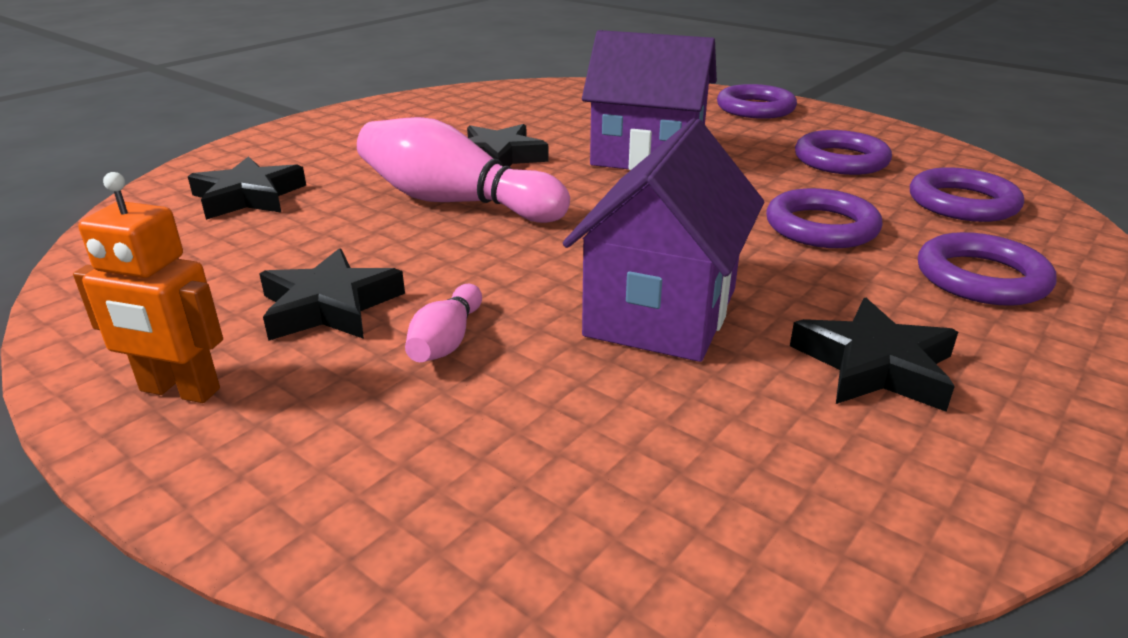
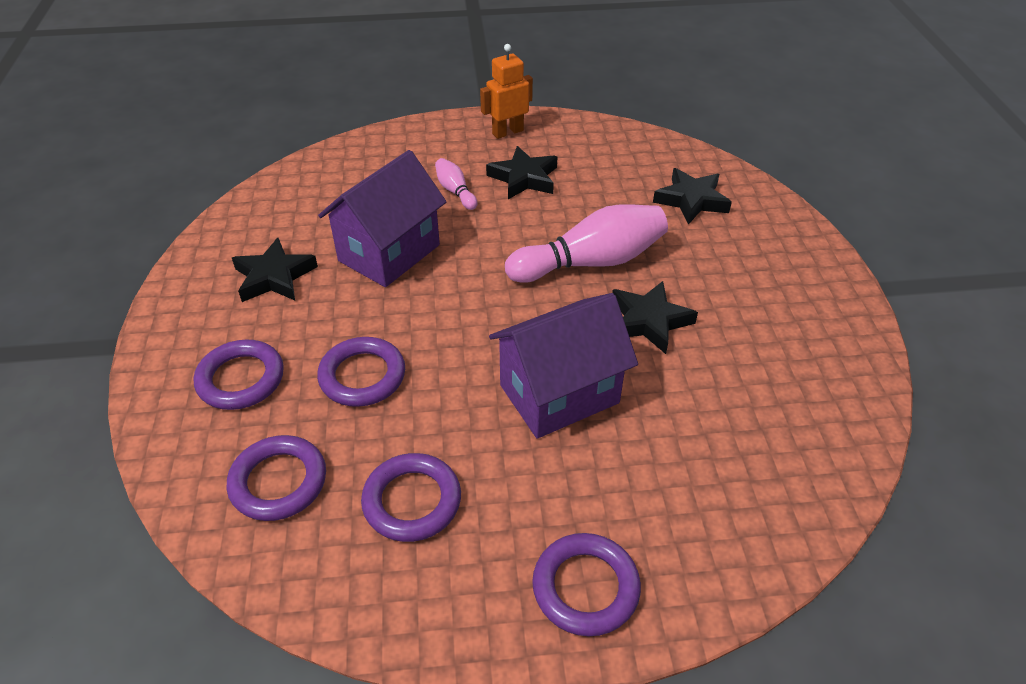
camera: 135 degrees right, 15 degrees up
purple house [563,118,764,362] -> purple house turned 60 degrees clockwise [318,150,446,287]

